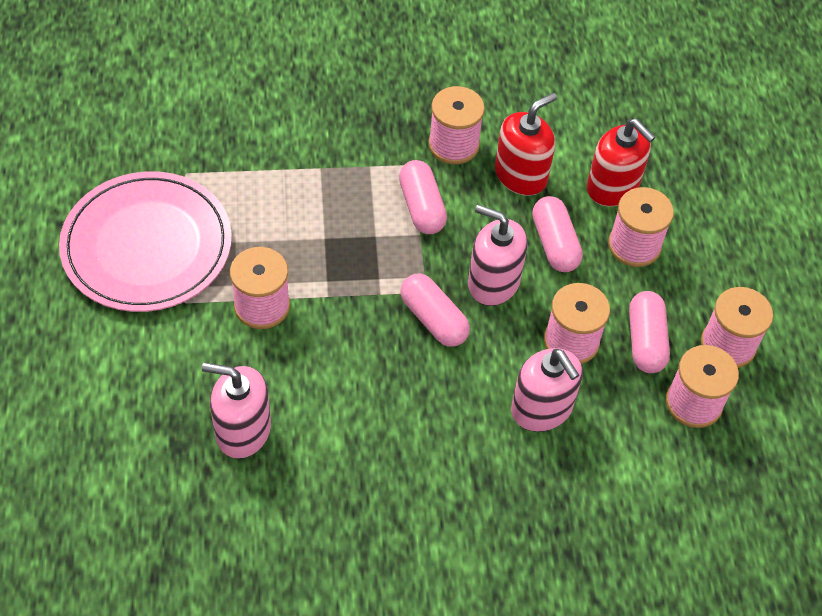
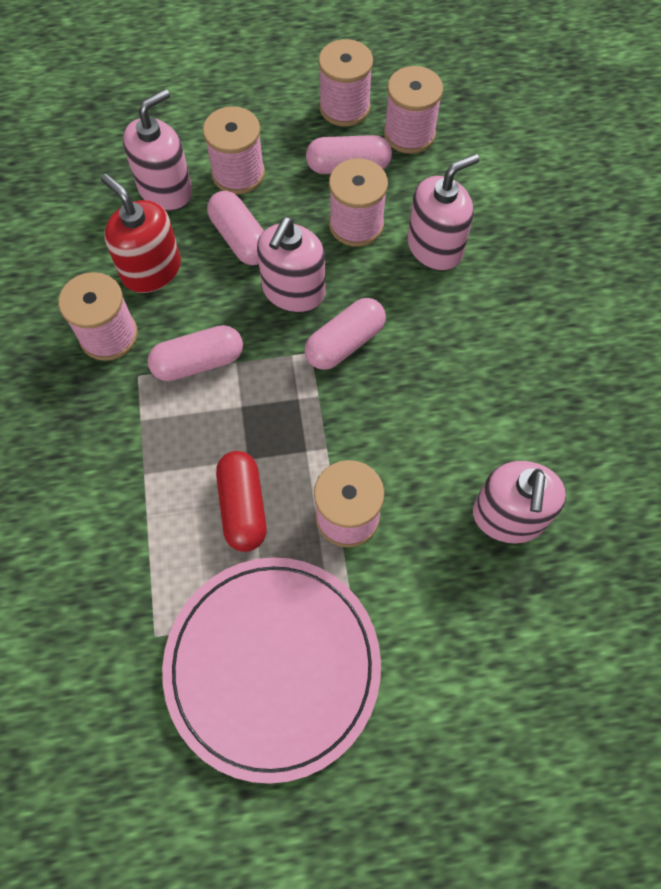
camera: 90 degrees left, 10 degrees up
pink capsule [532,196,583,272] -> pink capsule turned 75 degrees clockwise [207,191,264,265]
red soap dispenser [587,119,656,207] -> pink soap dispenser [123,89,192,211]
none -> red capsule [216,451,267,552]

